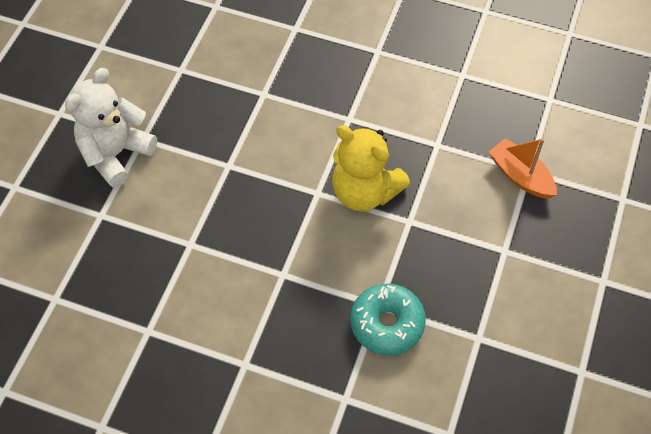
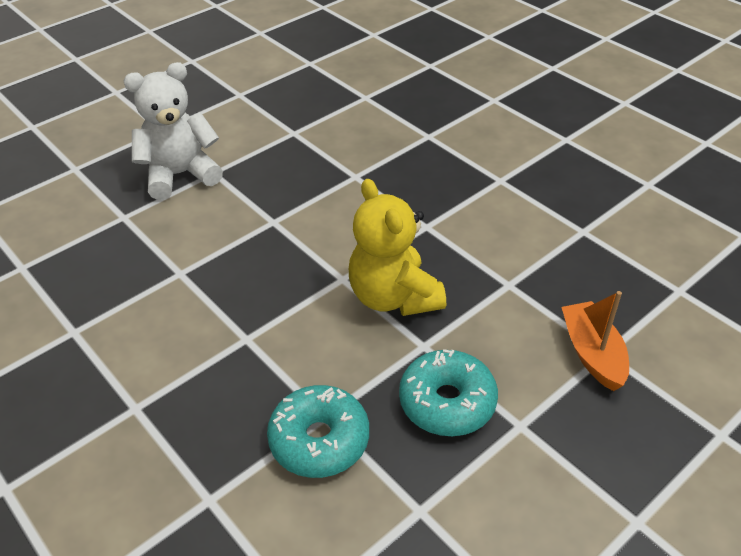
camera: 30 degrees right, 15 degrees down
none -> turquoise donut [399,349,498,436]

